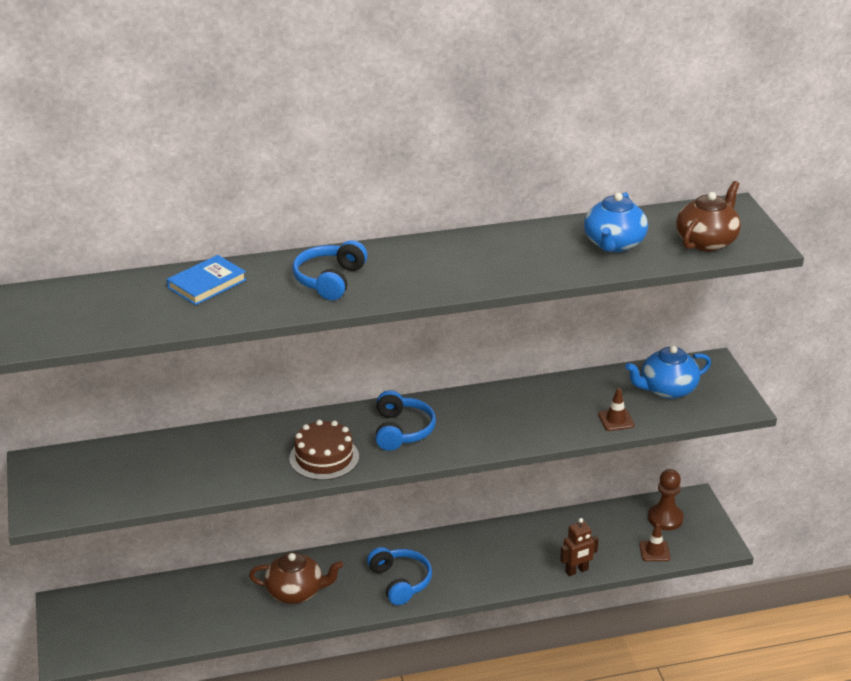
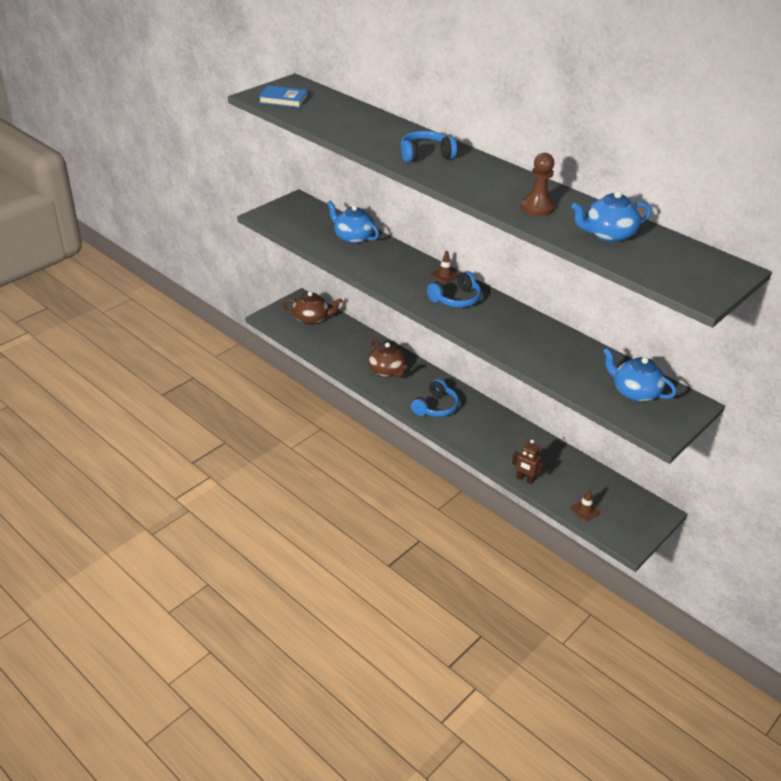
camera: 55 degrees right, 5 degrees up
blue book [167,255,247,305] -> blue book moved to [259,85,308,108]
brown cake [289,420,359,480] -> none
brown traffic cone [598,388,635,431] -> brown traffic cone moved to [431,251,459,283]
brown pawn [648,469,684,530] -> brown pawn moved to [521,153,555,216]
brown teapot [676,181,741,252] -> brown teapot moved to [283,291,342,325]
none -> blue teapot [327,200,379,244]

